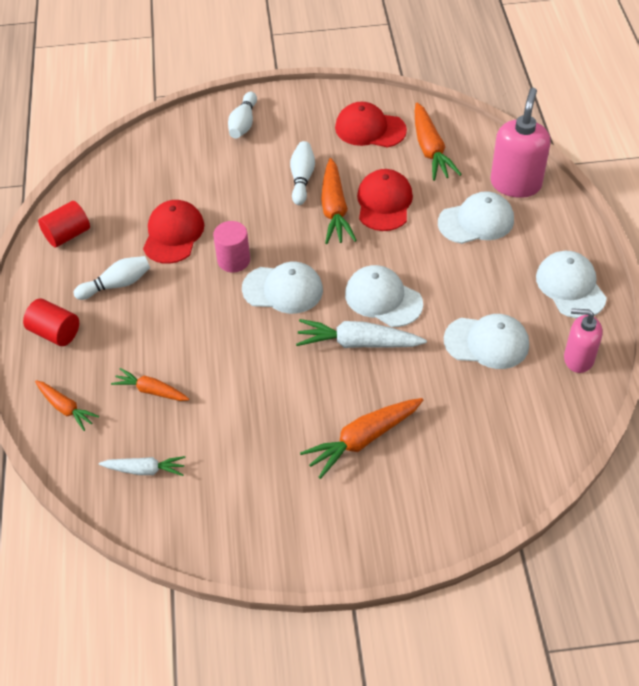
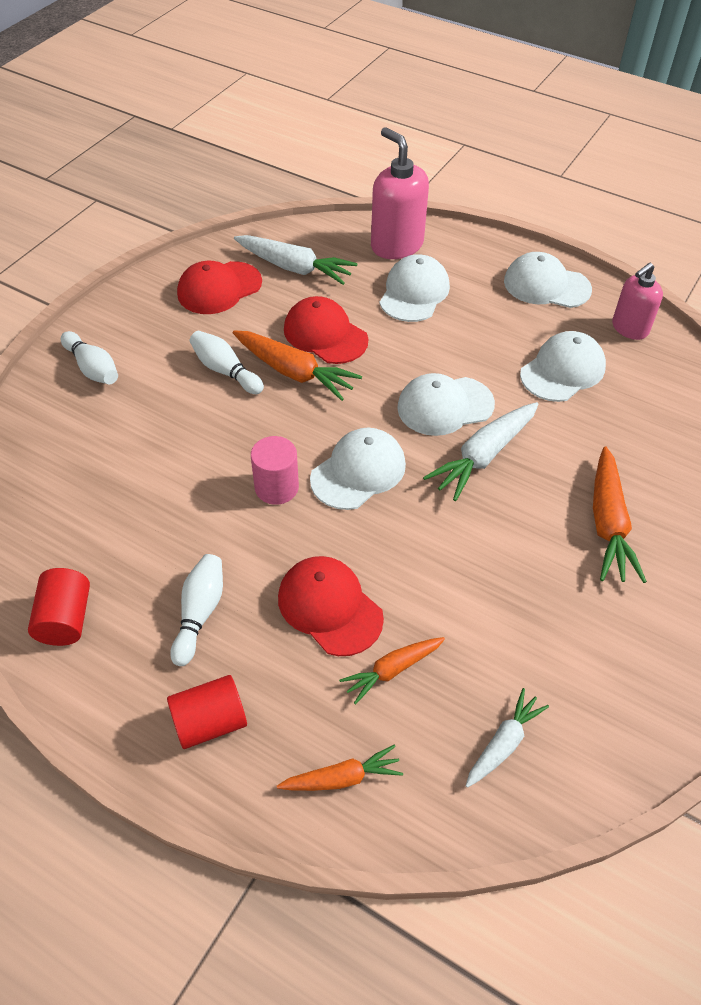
camera: 55 degrees left, 0 degrees up
red cap [143,200,204,264] -> red cap moved to [278,556,384,656]
orange carrot [415,102,462,181] -> white carrot [234,235,358,285]

